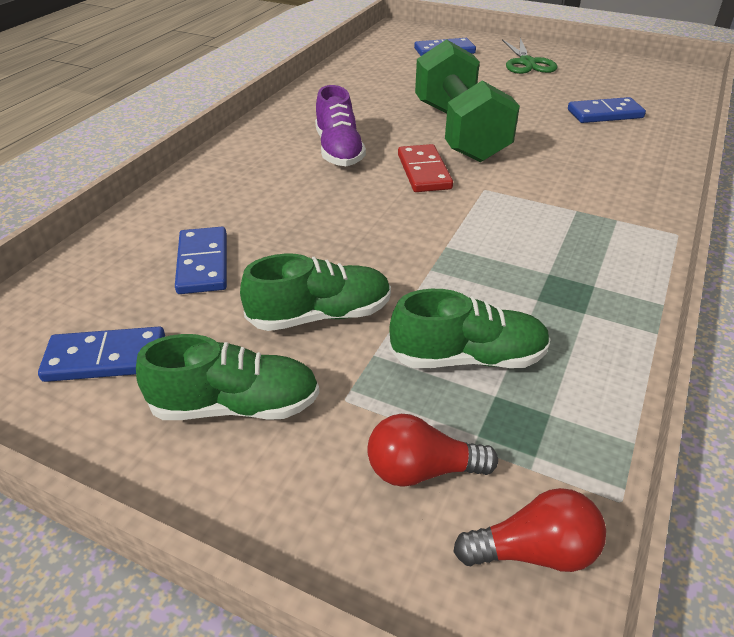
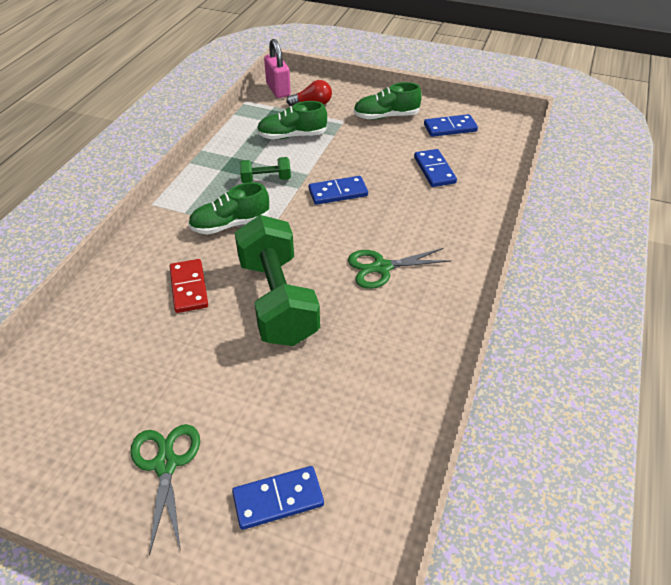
camera: 175 degrees right, 5 degrees up
green shoe [240,253,391,331] -> green shoe moved to [188,182,270,235]
purple shoe [315,85,366,166] -> green scissors [348,248,451,289]
red domino [398,144,453,192] -> red domino moved to [170,259,208,313]
red light bulb [453,488,606,572] -> pink padlock [264,39,291,98]
blue domino [568,97,646,123] -> blue domino moved to [308,176,368,205]
none -> green dumbbell [239,157,291,183]

